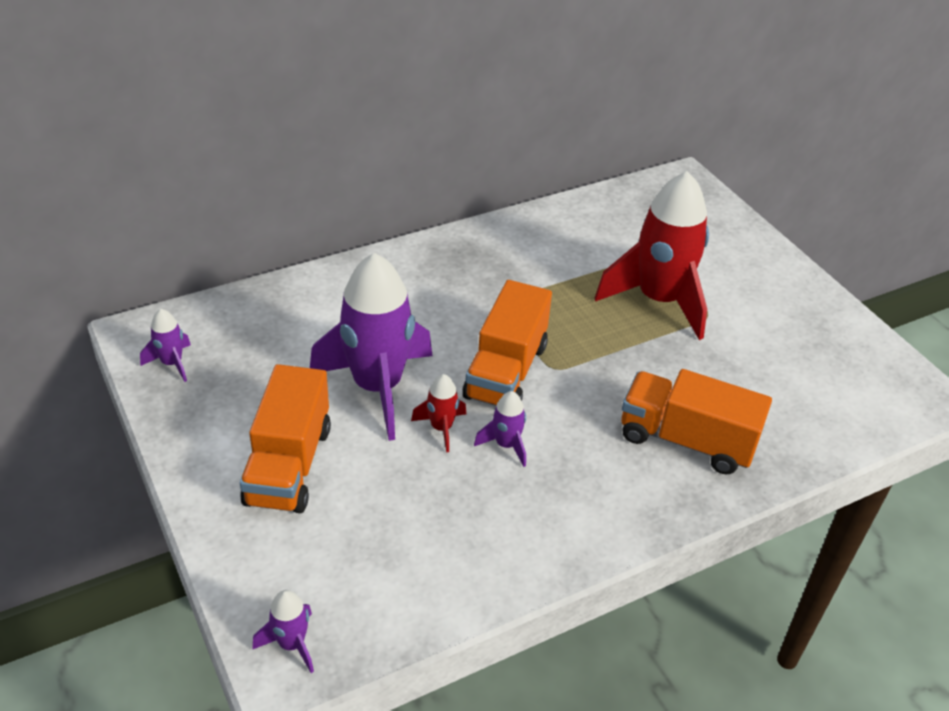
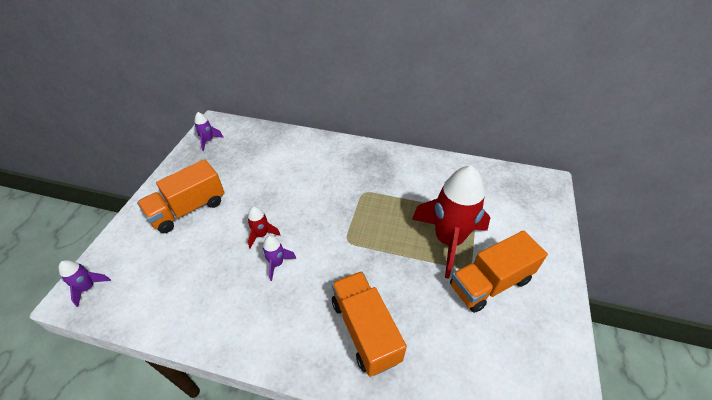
camera: 45 degrees right, 5 degrees up
purple rocket [310,253,432,441] -> none
orange truck [463,280,552,406] -> orange truck moved to [450,230,548,313]

